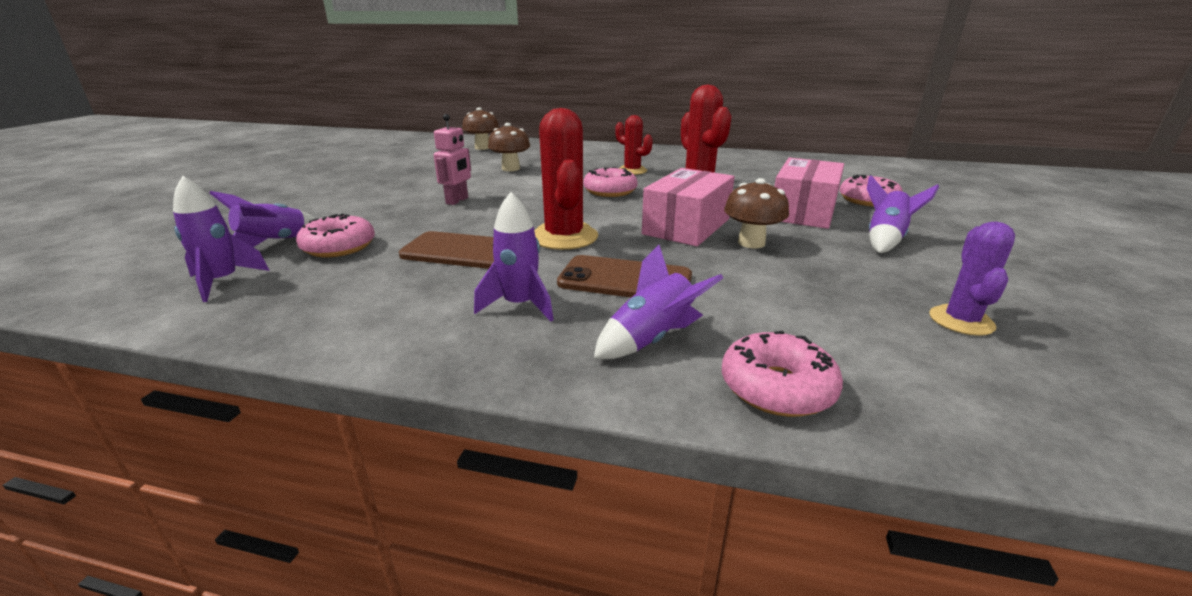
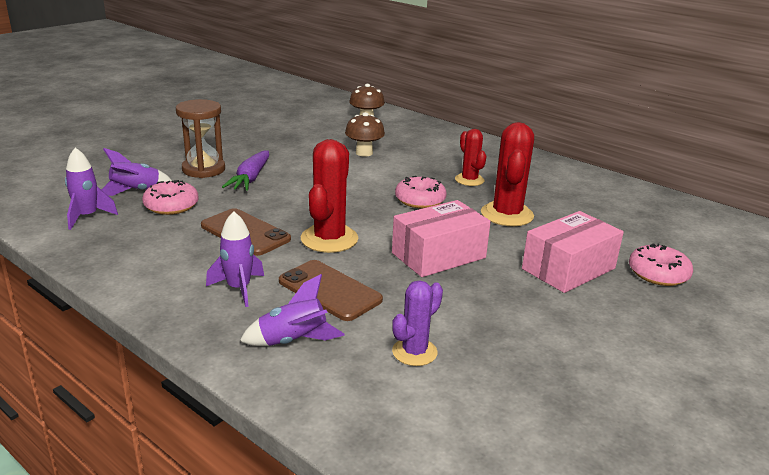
camera: 25 degrees right, 0 degrees up
pink robot [434,114,471,205] -> none
pink donut [722,331,843,417] -> none
brown mushroom [724,178,789,248] -> none
purple rocket [867,175,939,253] -> none
purple cactus [929,222,1015,336] -> purple cactus moved to [392,280,443,366]
none -> brown hourglass [176,99,225,178]
none -> purple carrot [222,151,269,191]

